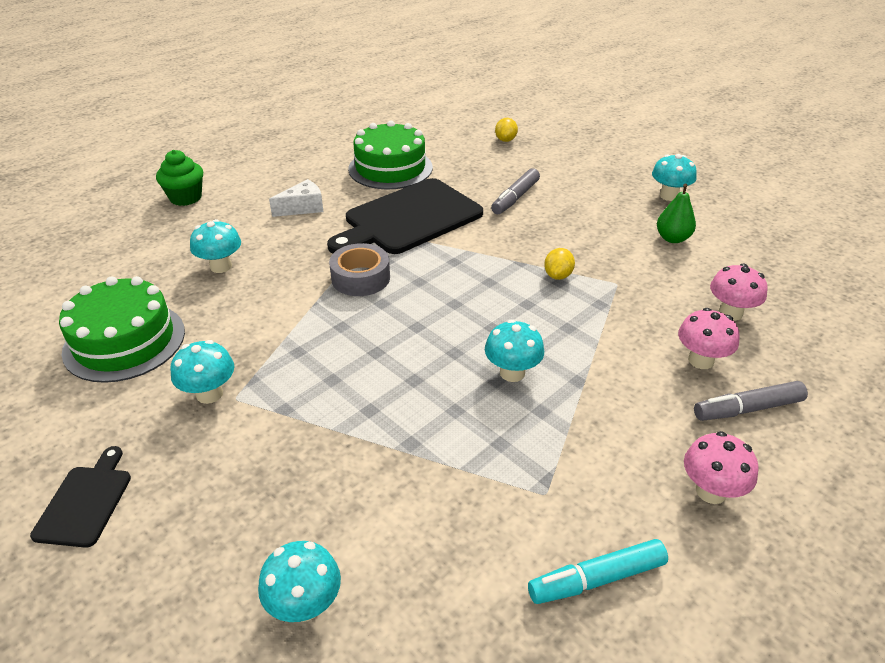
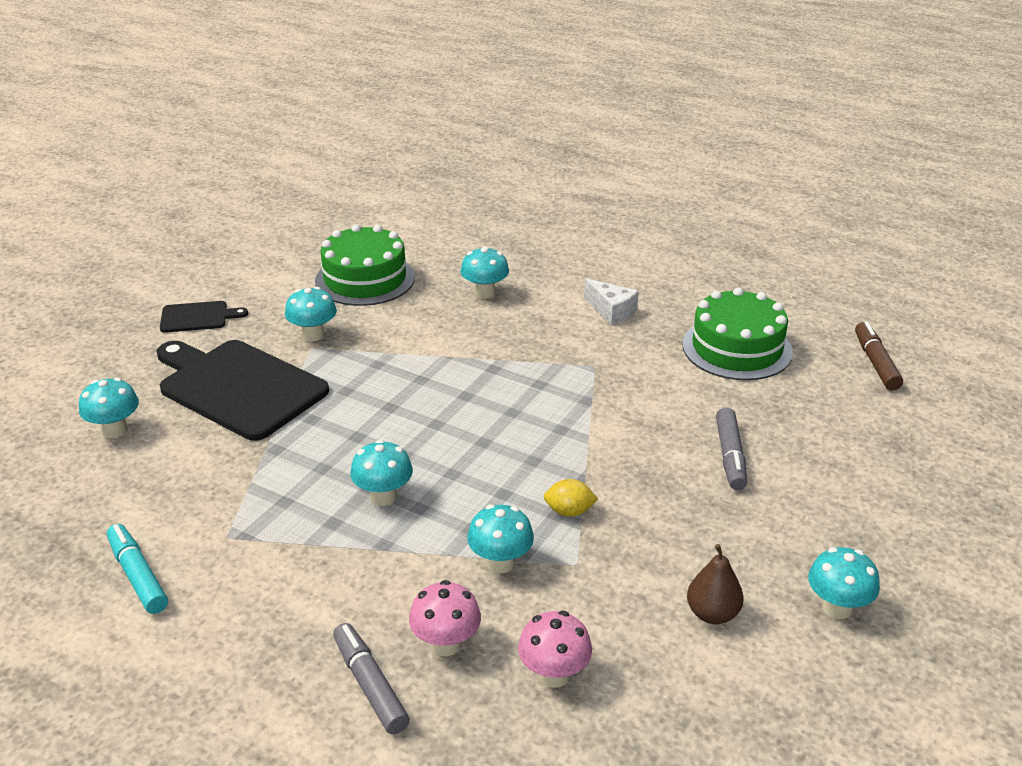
camera: 75 degrees right, 5 degrees down
green cupcake [156,150,203,206] -> none
black cutting board [327,178,483,254] -> black cutting board moved to [157,340,329,441]
grey tape [329,243,390,296] -> none
grey marker [491,168,540,214] -> grey marker turned 105 degrees counterclockwise [716,407,747,490]
yellow lemon [495,118,518,142] -> none
green pear [657,184,696,243] -> brown pear [687,544,744,624]
pink mushroom [684,431,758,504] -> none
none -> turquoise mushroom [467,504,534,573]
none -> brown marker [855,321,903,391]

